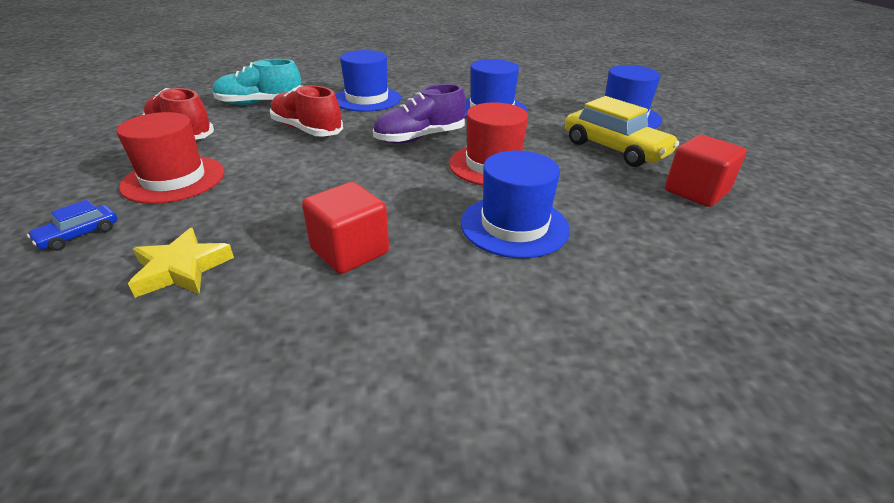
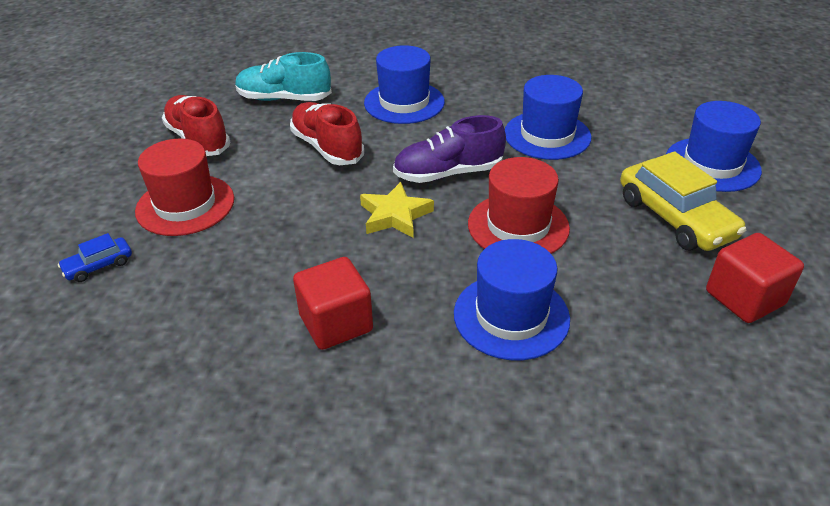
camera: 15 degrees right, 5 degrees up
yellow star [128,228,234,298] -> yellow star moved to [360,182,434,238]

